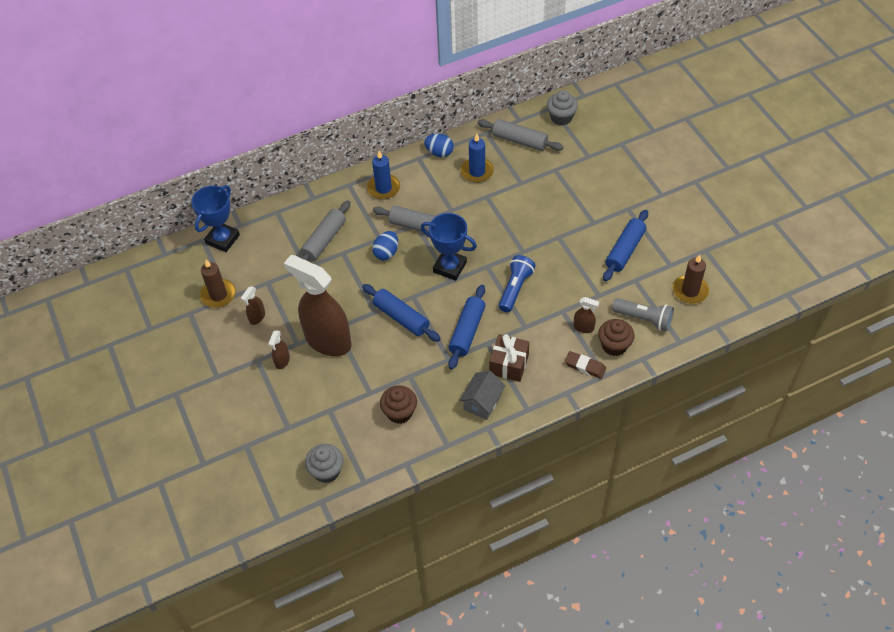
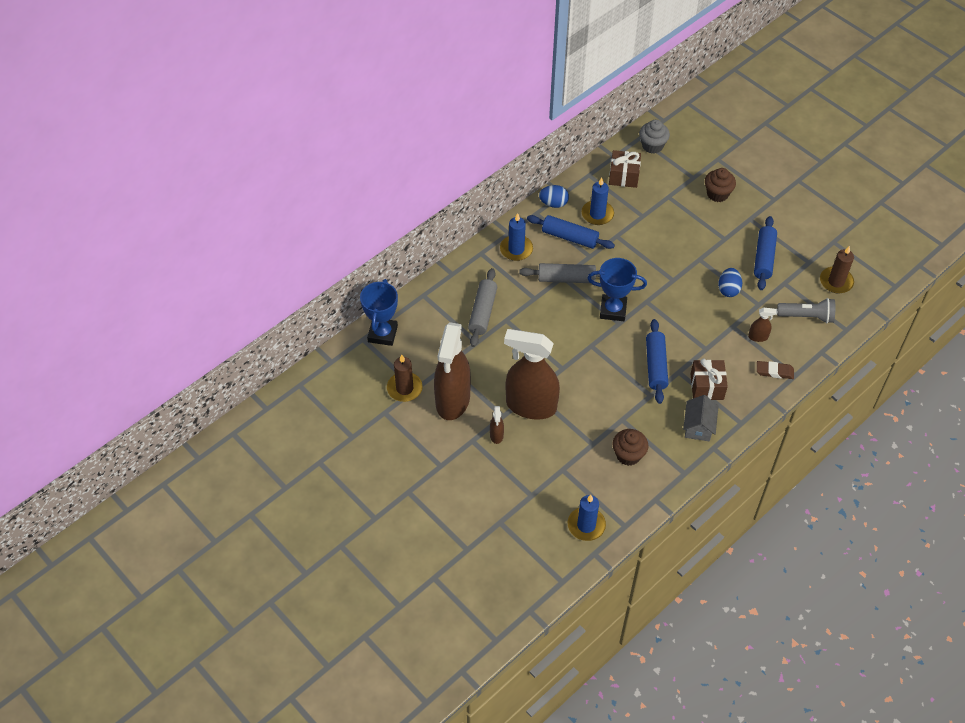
camera: 20 degrees left, 0 degrees up
brown spray bottle [241,286,265,325] -> brown spray bottle [434,322,471,420], size x2.49
grey cupcake [305,444,344,483] -> blue candle [568,495,606,541]
blue rolling pin [362,284,441,342] -> blue rolling pin moved to [527,215,615,249]
blue egg [372,231,398,260] -> blue egg moved to [718,268,742,297]
grey rolling pin [478,119,564,151] -> brown gift [609,150,641,188]
blue flashlight [499,255,536,312] -> none
brown cupcake [598,319,634,356] -> brown cupcake moved to [705,168,736,202]

